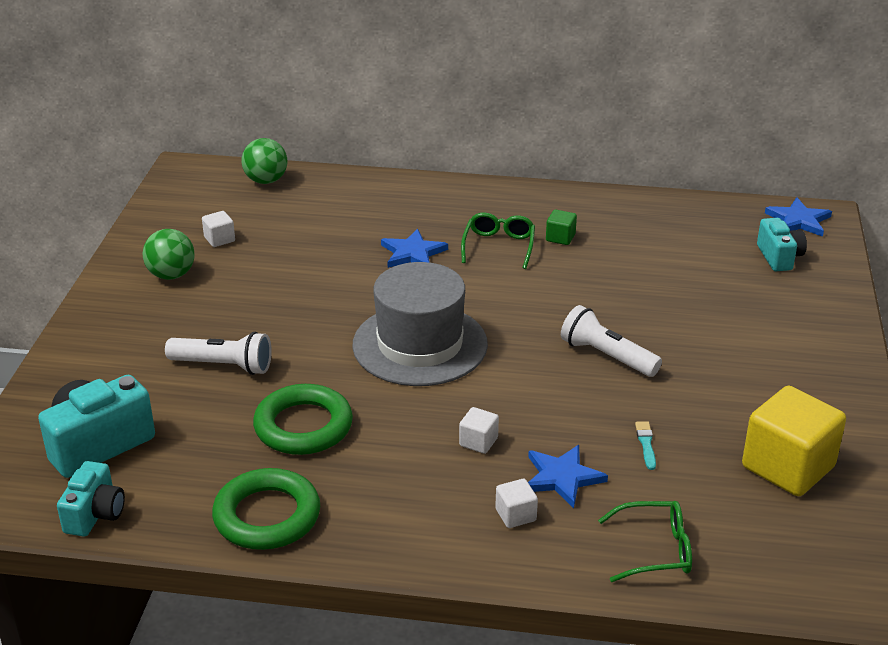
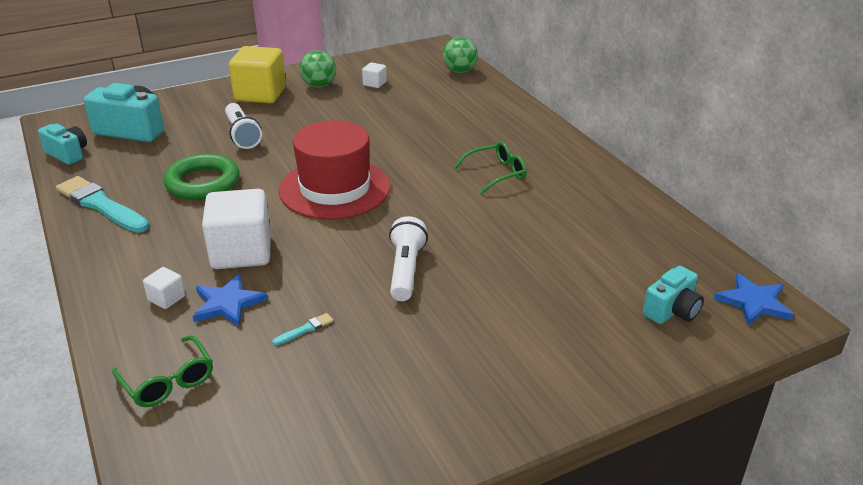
camera: 55 degrees right, 0 degrees up
turquoise camera [57,461,125,537] -> turquoise camera turned 120 degrees counterclockwise [38,124,87,165]
green ring [212,468,320,550] -> turquoise brush [56,176,149,233]
grey hat [352,262,488,386] -> red hat [279,120,390,220]
blue star [381,229,448,268] -> none
white cube [459,407,499,454] -> white cube [202,189,271,269], size x2.24
green cube [546,210,577,245] -> none
yellow cube [742,386,846,496] -> yellow cube moved to [229,46,286,103]

